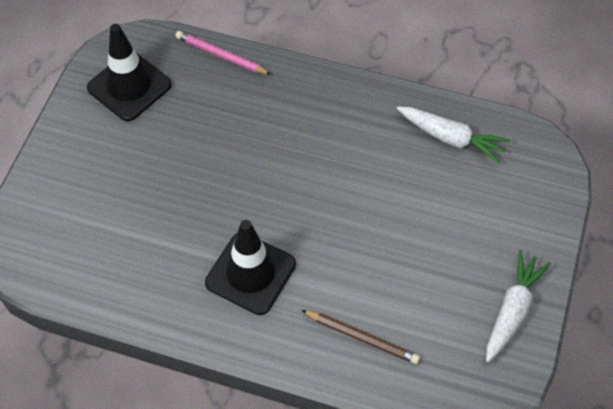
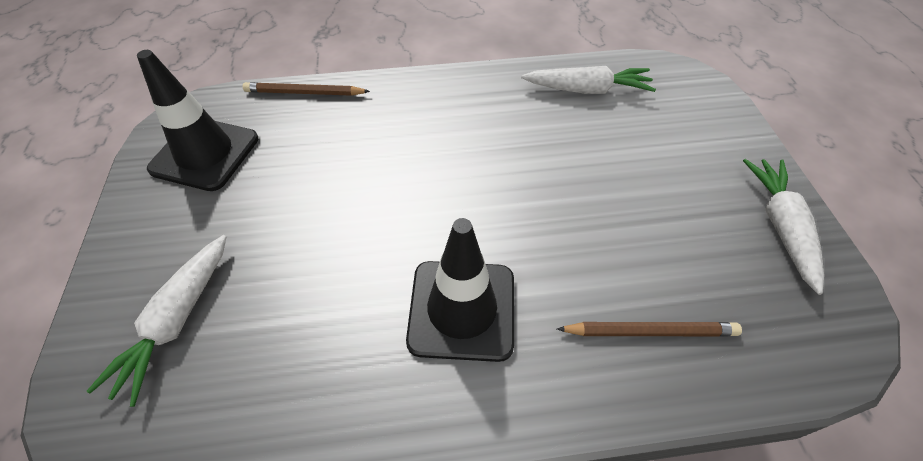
camera: 25 degrees left, 5 degrees down
pink pencil [175,31,272,75] -> brown pencil [243,82,370,96]
none -> white carrot [86,235,226,407]

